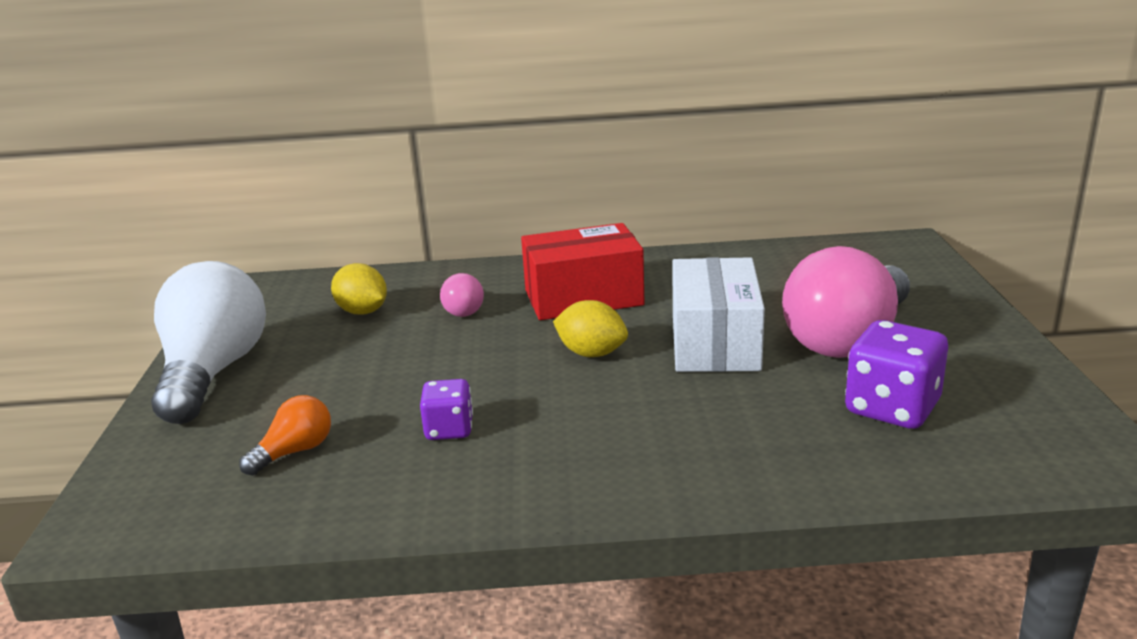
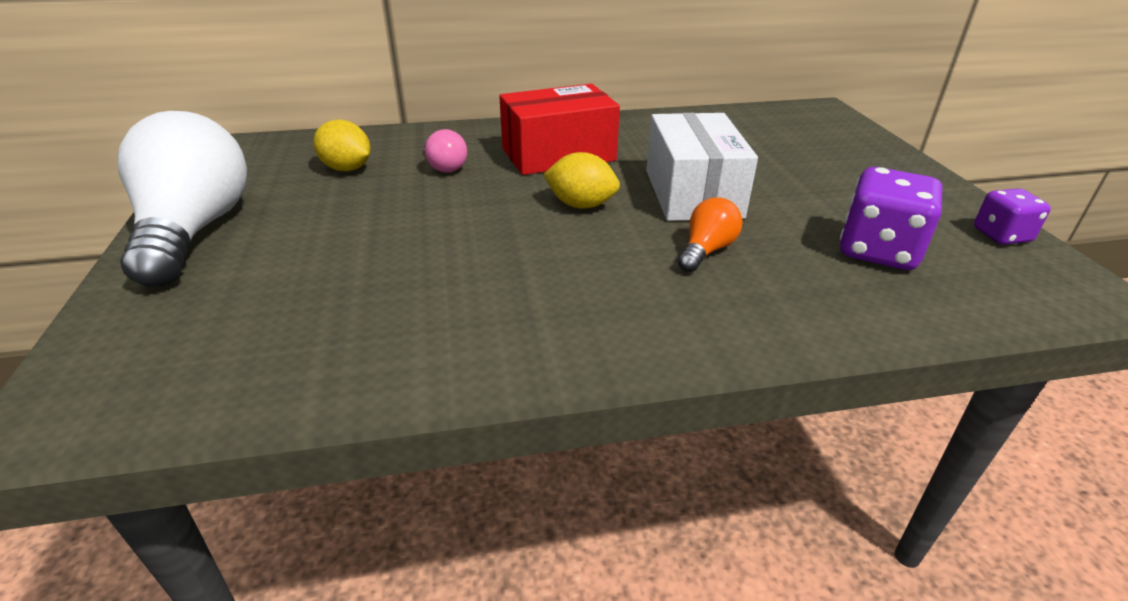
camera: 10 degrees left, 10 degrees up
orange light bulb [239,395,331,476] -> orange light bulb moved to [678,197,742,272]
purple dice [420,379,473,440] -> purple dice moved to [974,188,1051,245]
pink light bulb [782,246,910,358] -> none

